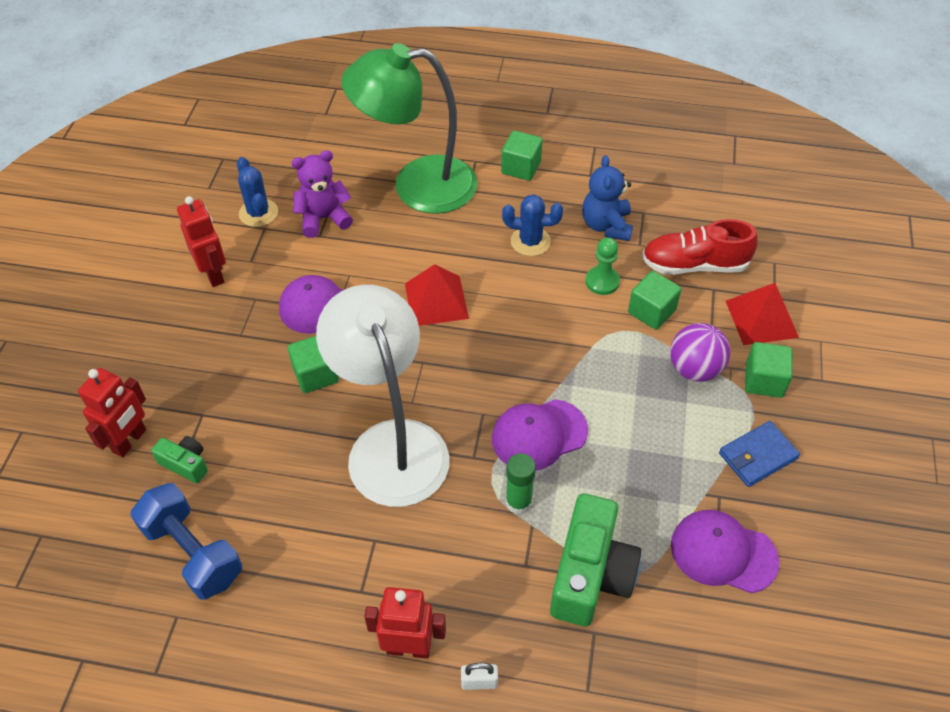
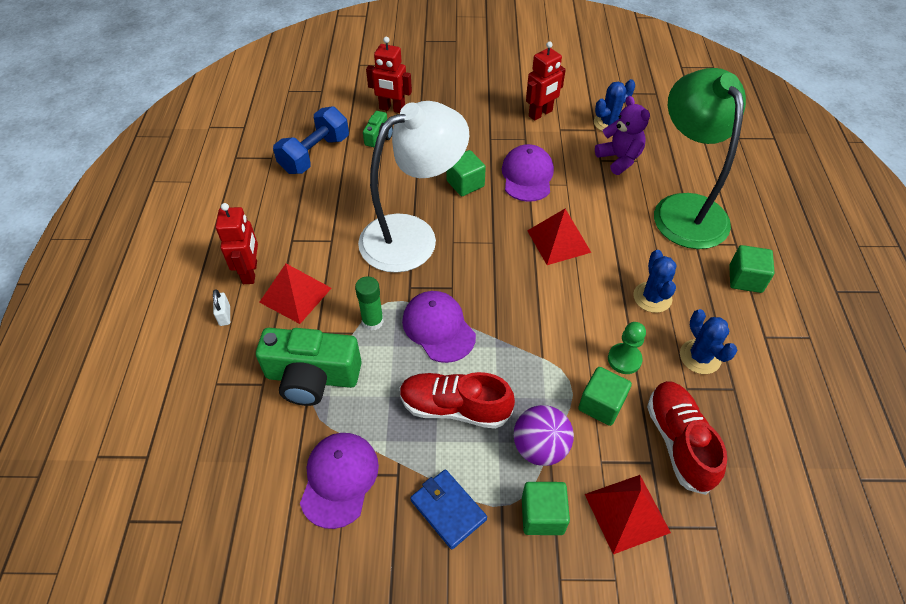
camera: 80 degrees right, 0 degrees up
blue teddy bear [582,155,633,241] -> blue cactus [680,309,738,374]
none -> red pyramid [259,264,331,324]
none -> red shoe [400,372,515,429]

